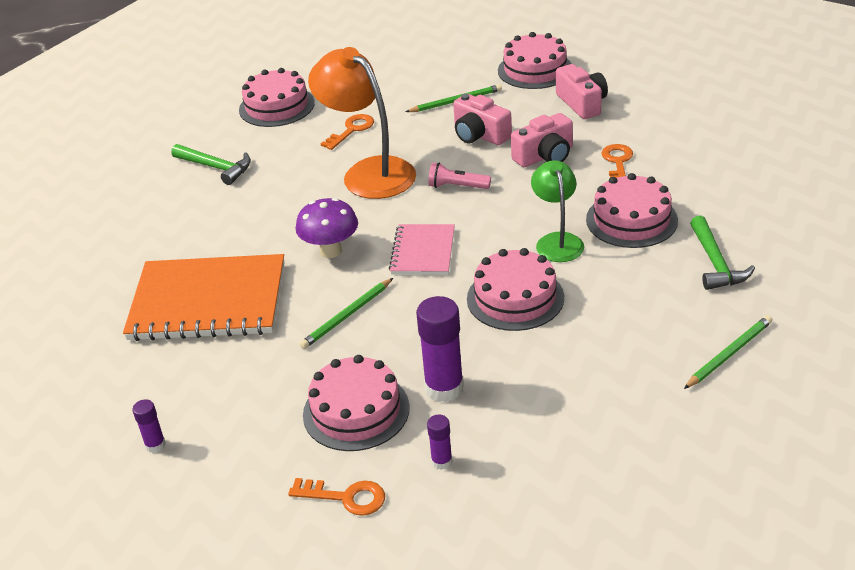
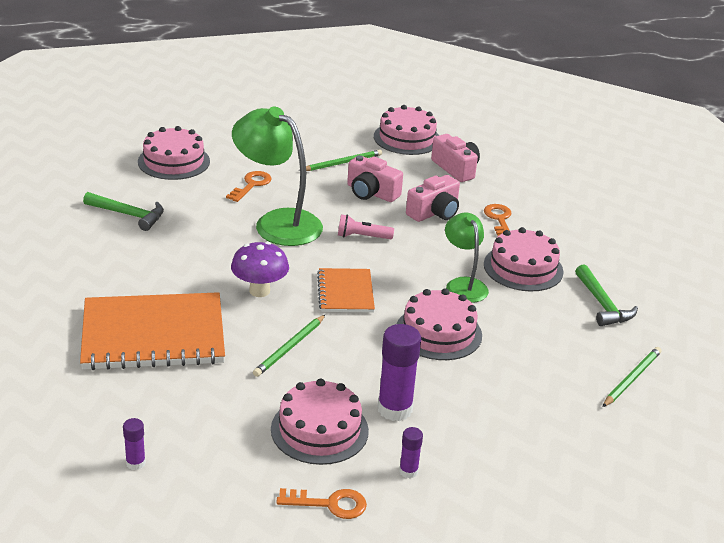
camera: 15 degrees left, 5 degrees down
orange lamp [308,47,416,199] -> green lamp [232,107,323,246]
pink notebook [389,224,455,275] -> orange notebook [317,268,375,313]

